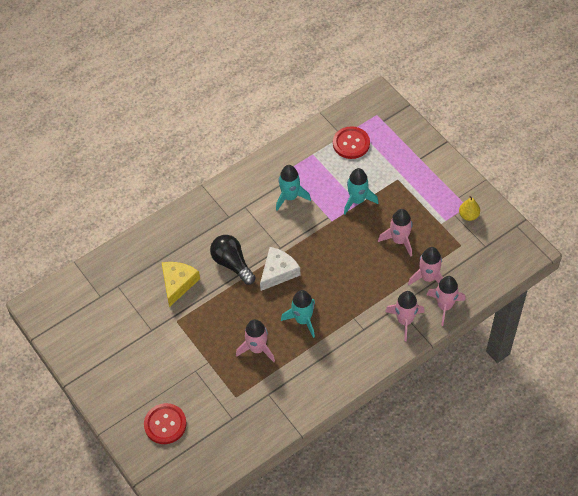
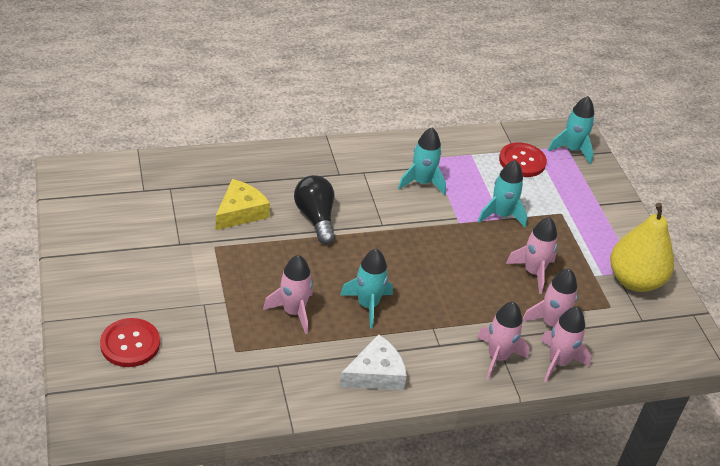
camera: 15 degrees right, 15 degrees down
white cheese [260,247,301,291] -> white cheese moved to [340,334,407,390]
yellow pear [459,196,480,221] -> yellow pear [610,203,674,292], size x2.16
none -> turquoise rocket [548,96,594,164]

